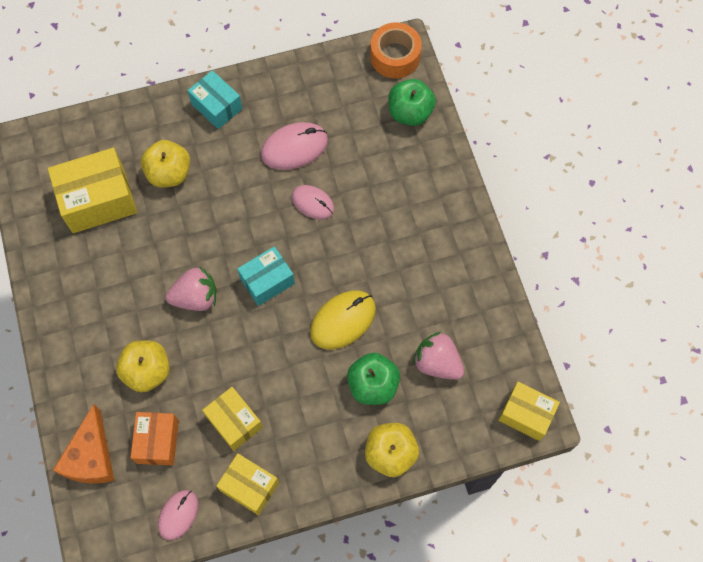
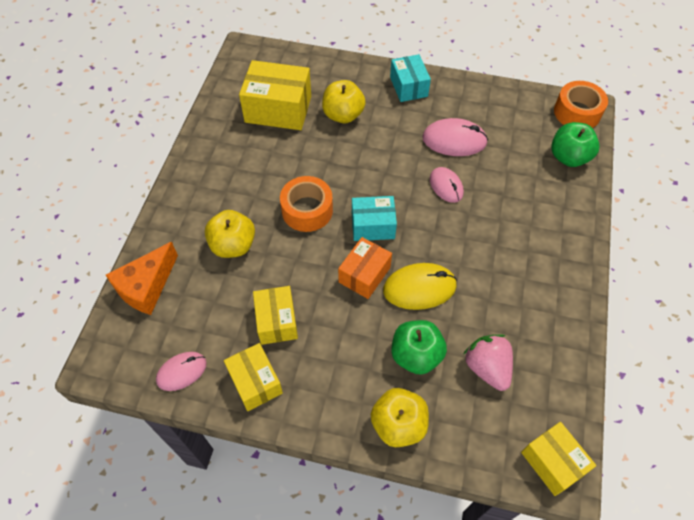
camera: 30 degrees right, 10 degrees down
orange box [130,412,179,466] -> orange box moved to [338,237,392,299]
pink strawberry [166,267,217,311] -> orange tape [280,176,333,232]

